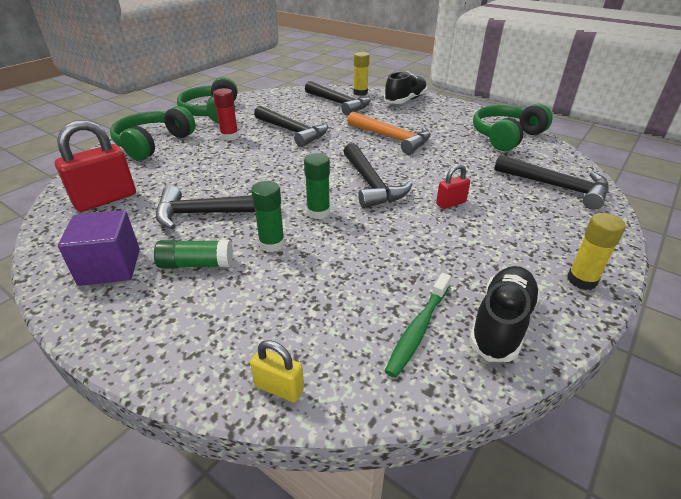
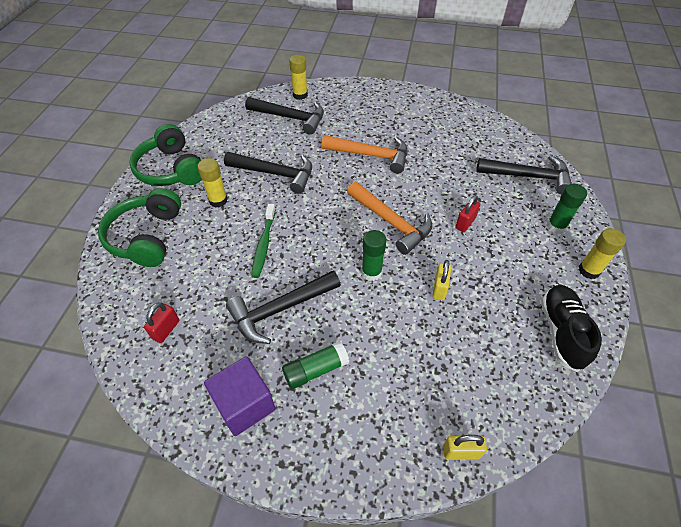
camera: 25 degrees left, 15 degrees up
red padlock [55,120,136,212] -> red padlock [144,302,179,343], size x0.52
red glue stick [213,88,239,141] -> yellow glue stick [198,158,228,208]
green glue stick [251,181,285,252] -> green glue stick moved to [547,184,587,234]
black hammer [343,143,412,208] -> orange hammer [347,182,432,255]
black shoe [384,71,427,104] -> none
green toothbrush [385,273,451,378] -> green toothbrush moved to [251,203,276,278]
green headphones [473,103,553,151] -> none
none -> yellow padlock [432,260,451,300]

